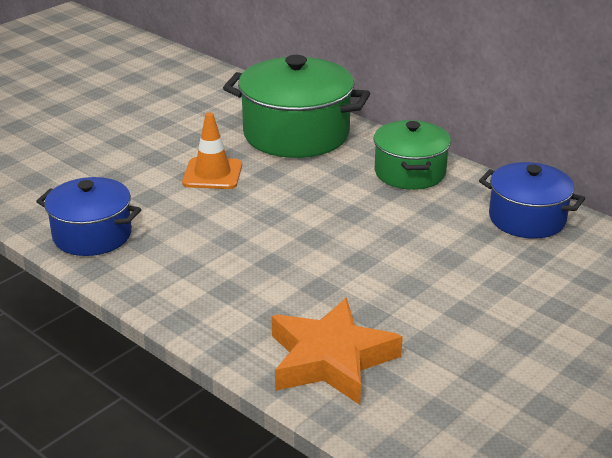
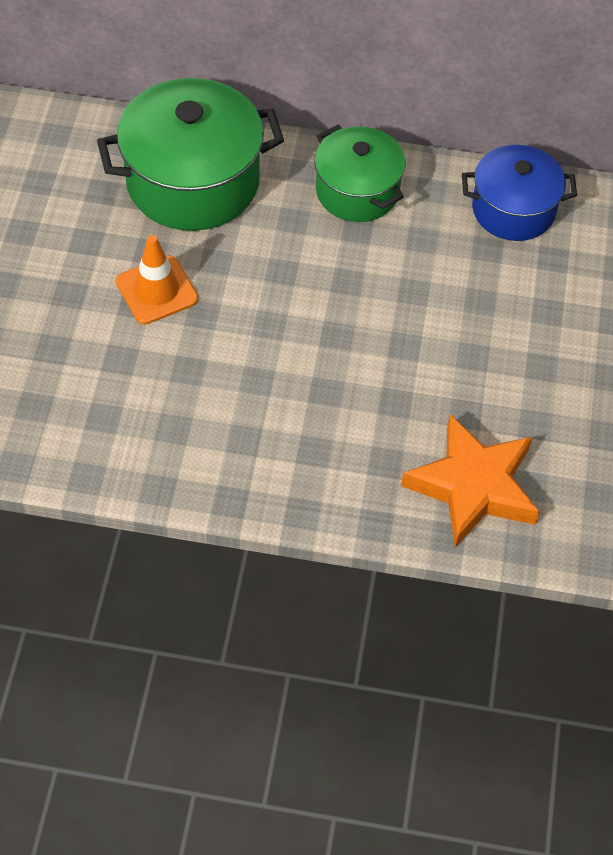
camera: 35 degrees left, 25 degrees up
blue pot [36,177,141,256] -> none

